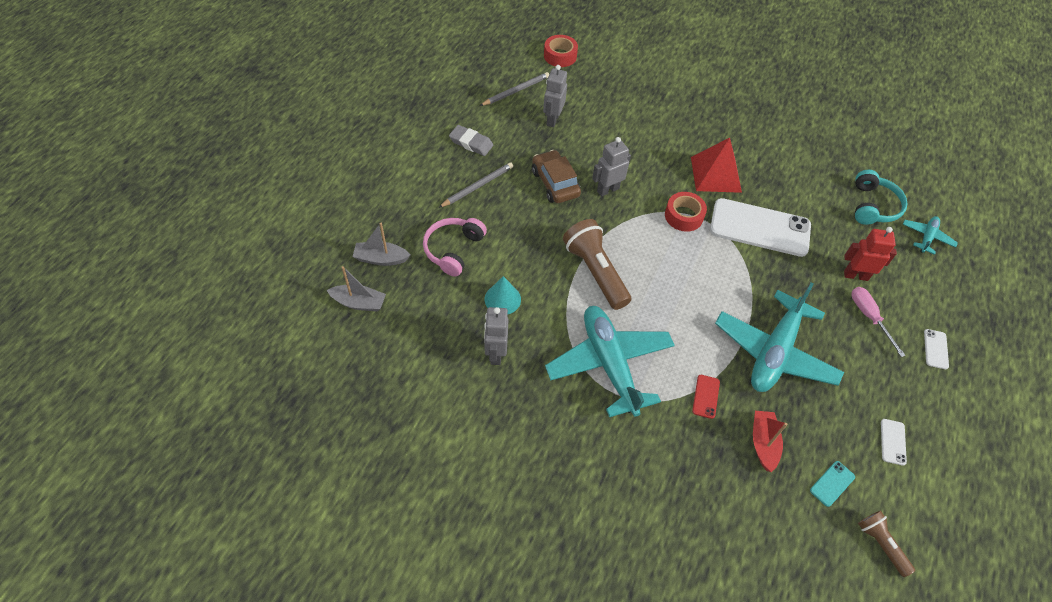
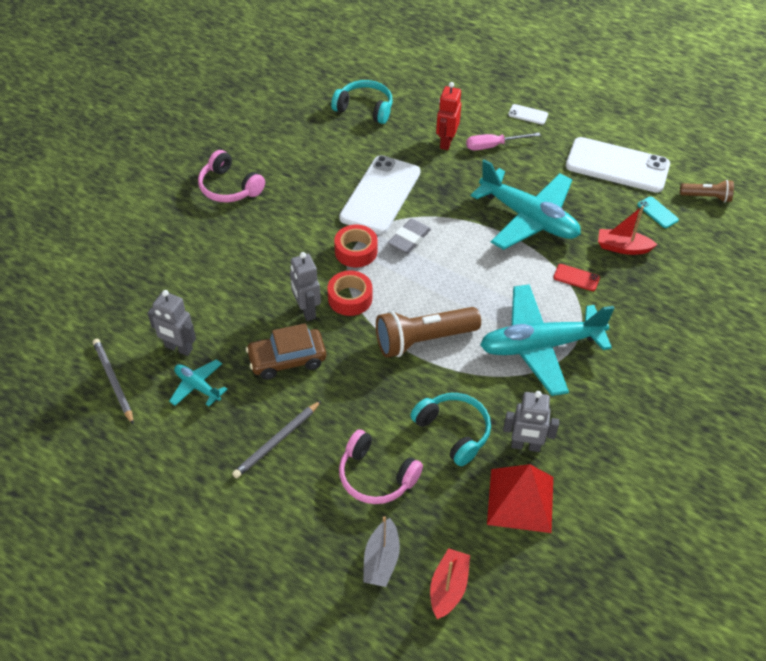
camera: 80 degrees left, 5 degrees down
grey boat [327,266,386,312] -> red boat [430,548,470,619]
grey pencil [438,162,513,208] -> grey pencil turned 105 degrees counterclockwise [232,401,321,478]
grey eraser [449,125,493,156] -> grey eraser moved to [388,219,431,253]
turquoise cone [484,276,521,314] -> turquoise headphones [411,393,491,466]
red tape [544,35,578,67] -> red tape moved to [327,270,372,316]
red pyramid [691,137,742,193] -> red pyramid moved to [487,464,553,533]
brown flashlight [858,510,915,577] -> brown flashlight turned 150 degrees counterclockwise [680,180,734,202]
white phone [881,419,907,466] -> white phone [566,137,670,193], size x2.49
turquoise plane [903,216,958,255] -> turquoise plane moved to [169,359,228,406]
none -> pink headphones [198,150,265,203]

